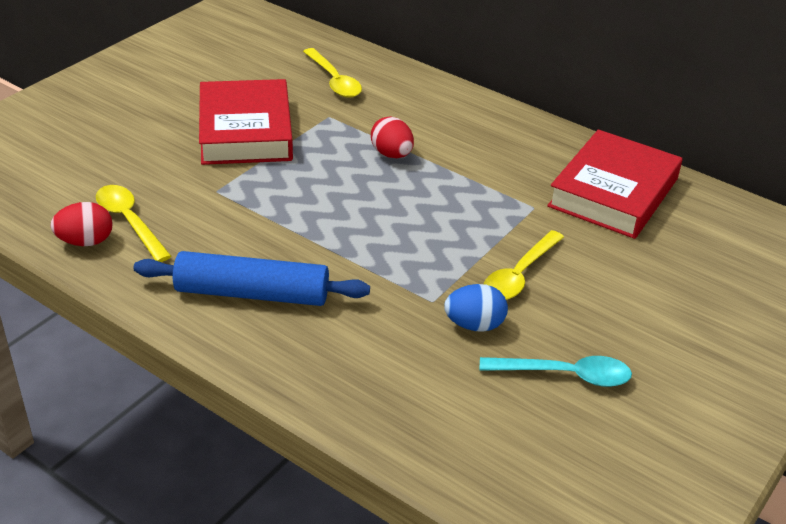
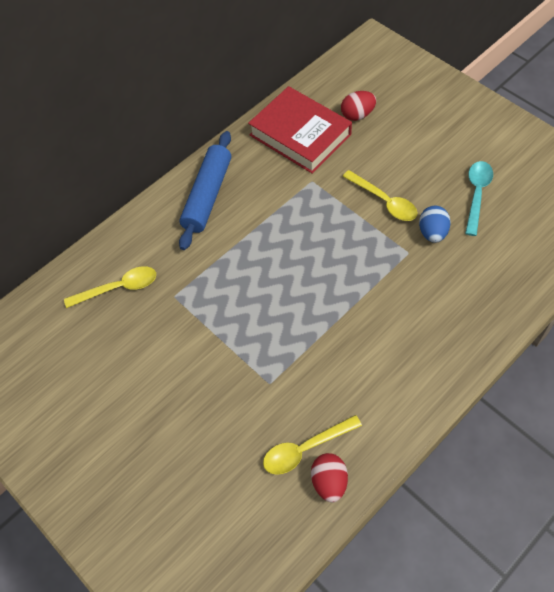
camera: 75 degrees left, 20 degrees up
blue rolling pin [133,251,370,306] -> blue rolling pin moved to [179,131,231,250]
red book [199,79,293,165] -> none
red egg [371,117,414,158] -> red egg moved to [341,91,376,121]

